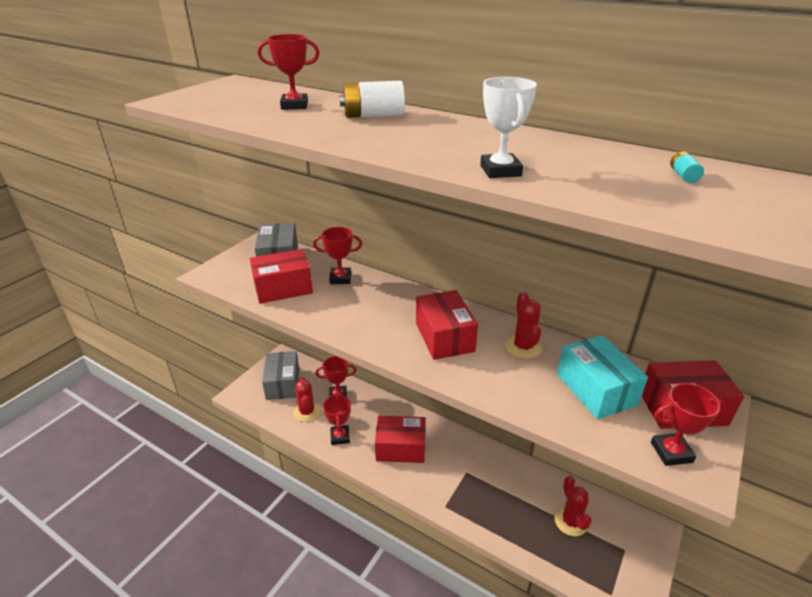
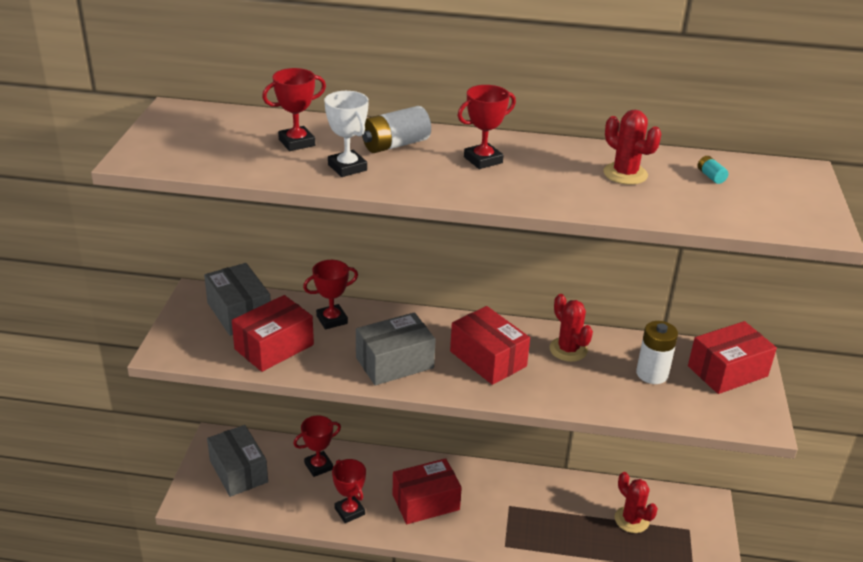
camera: 25 degrees left, 0 degrees up
red cactus [293,378,320,422] -> red cactus moved to [603,110,662,185]
white trophy [480,77,537,178] -> white trophy moved to [324,91,369,177]
turquoise box [557,335,648,419] -> white battery [636,321,678,384]
red trophy [651,383,725,466] -> red trophy moved to [457,85,516,169]
none -> grey box [356,312,436,386]

